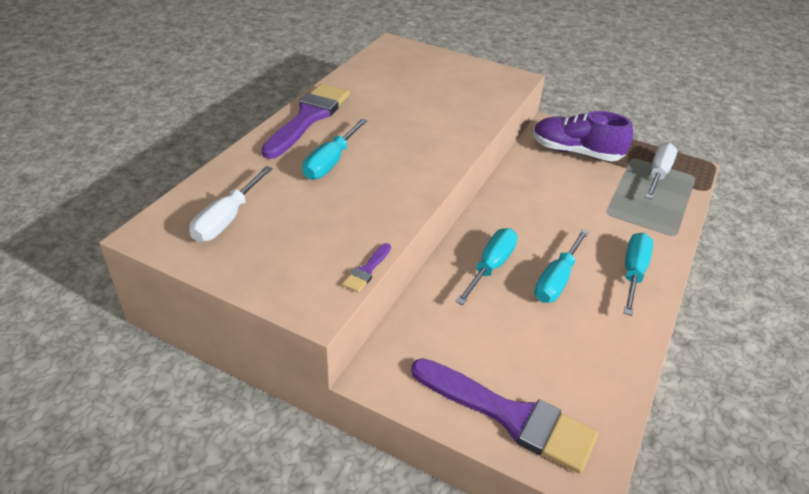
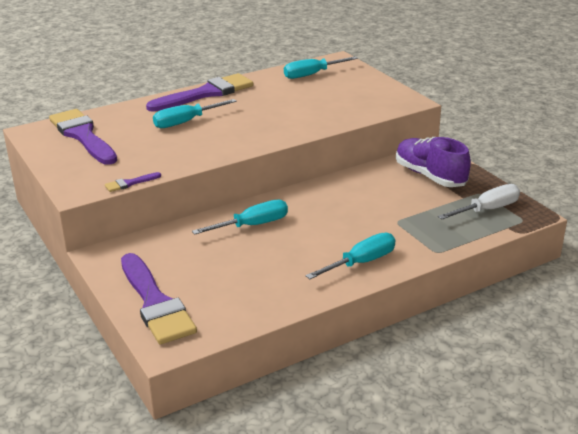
camera: 35 degrees right, 10 degrees down
white screwdriver [189,166,273,242] -> purple brush [49,109,117,165]
turquoise screwdriver [534,229,589,303] -> turquoise screwdriver moved to [284,56,358,79]

